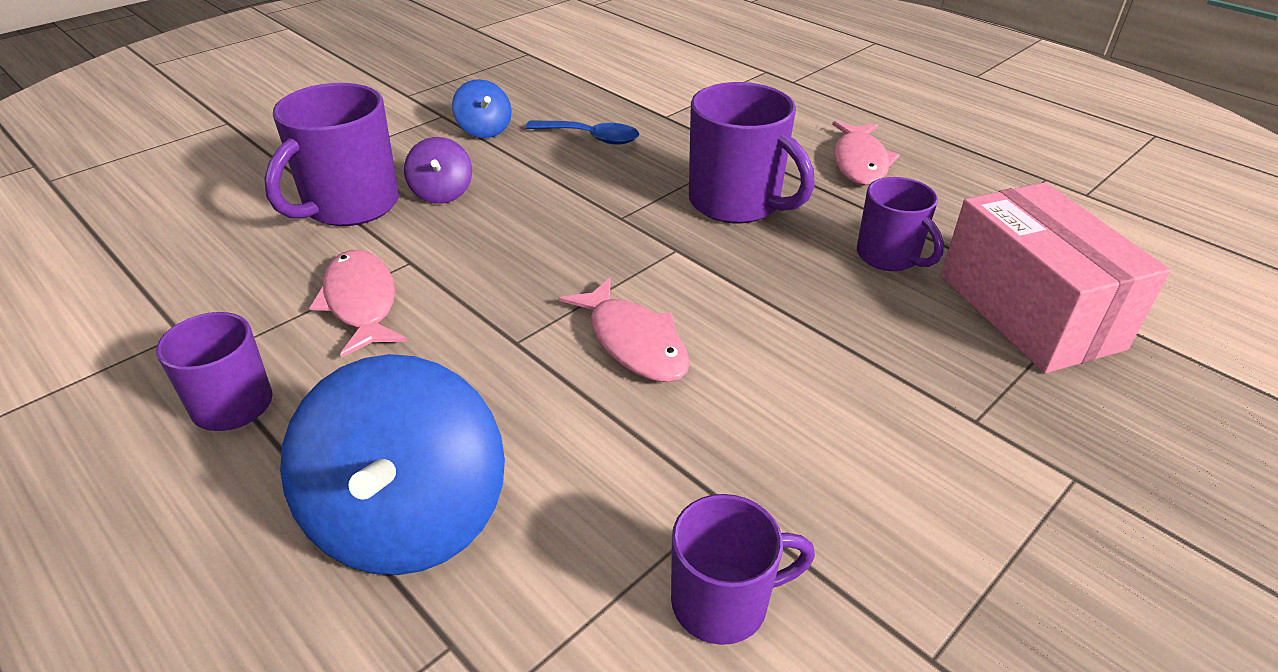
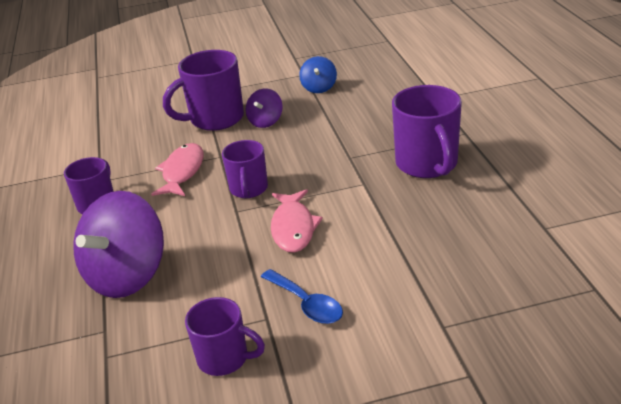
camera: 35 degrees right, 5 degrees down
blue spinning top [280,354,505,575] -> purple spinning top [73,191,164,298]
blue spoon [525,120,639,145] -> blue spoon moved to [261,269,343,324]
pink fish [832,121,900,185] -> none
purple mug [857,177,944,271] -> purple mug moved to [222,140,268,198]
pink box [941,182,1170,373] -> none

